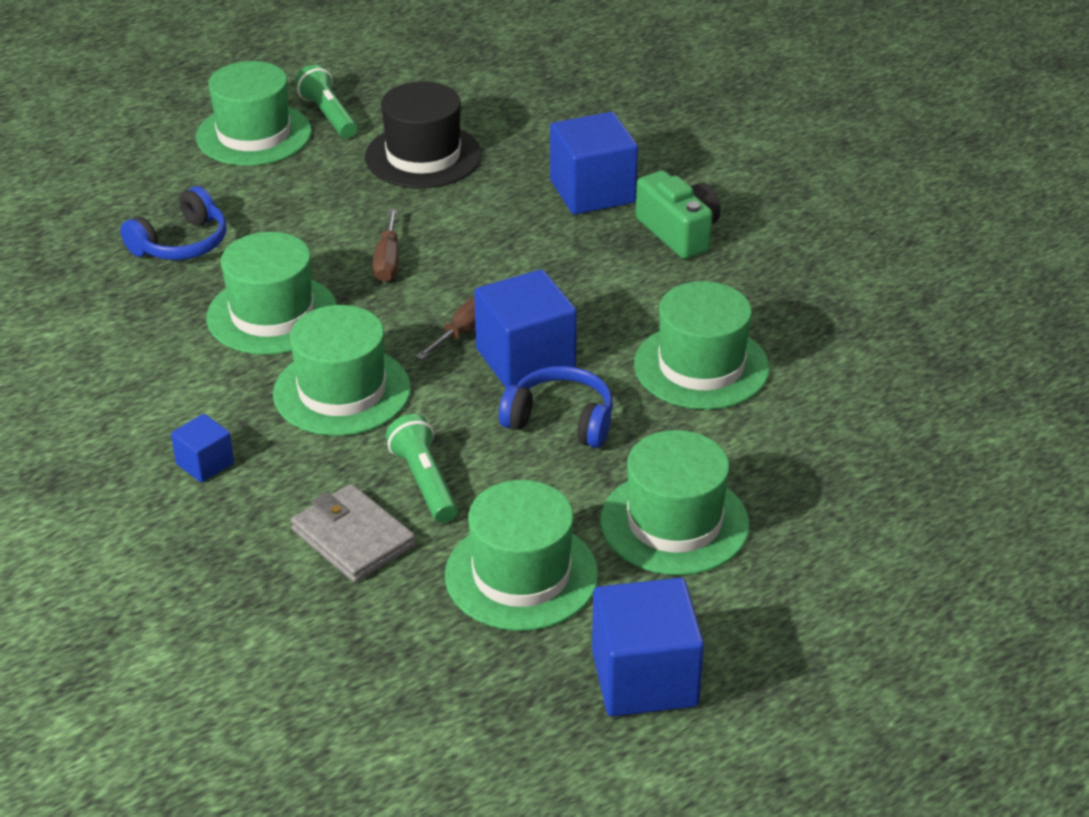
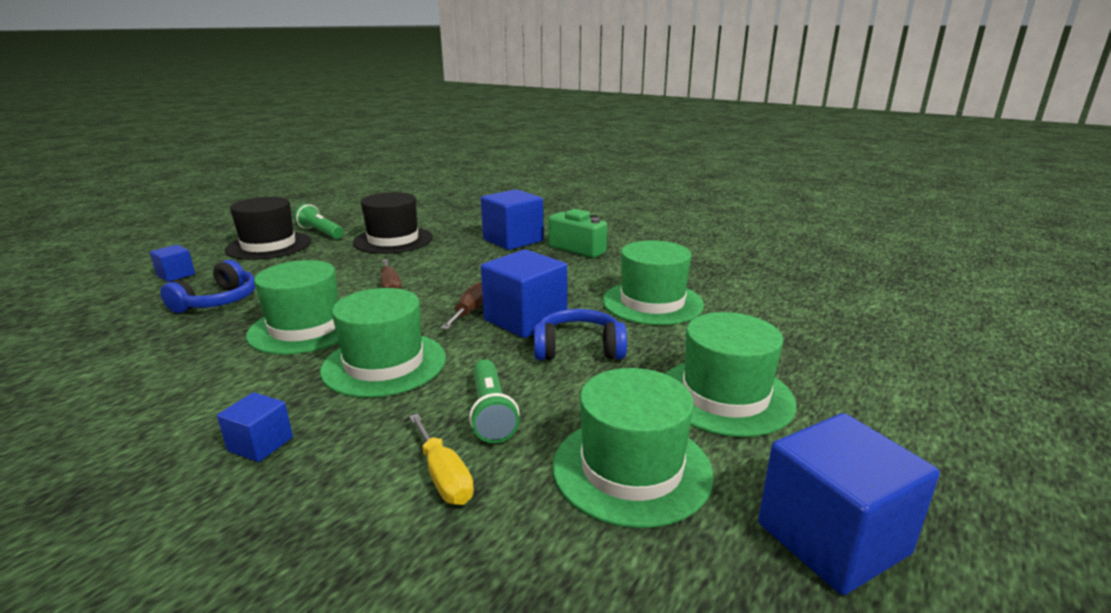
camera: 20 degrees left, 15 degrees down
green hat [196,61,312,166] -> black hat [225,197,311,260]
grey wallet [291,484,416,583] -> yellow screwdriver [409,413,474,505]
green flashlight [386,414,458,523] -> green flashlight turned 150 degrees counterclockwise [469,360,520,443]
none -> blue cube [150,245,195,282]

